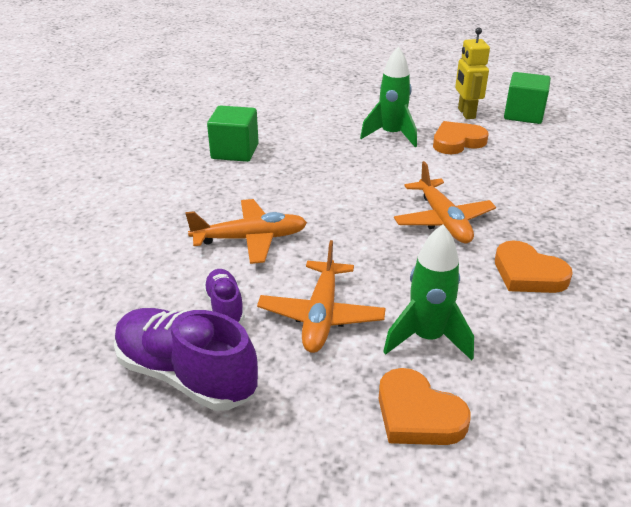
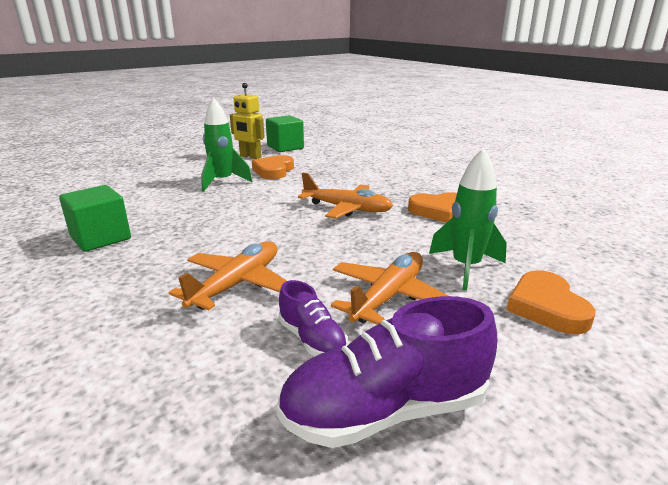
camera: 50 degrees left, 10 degrees down
purple shoe [203,269,245,323] -> purple shoe turned 150 degrees counterclockwise [278,280,348,356]
orange plane [257,240,386,353] -> orange plane turned 105 degrees counterclockwise [331,252,448,325]
orange heart [378,368,470,445] -> orange heart turned 90 degrees clockwise [507,270,596,334]

